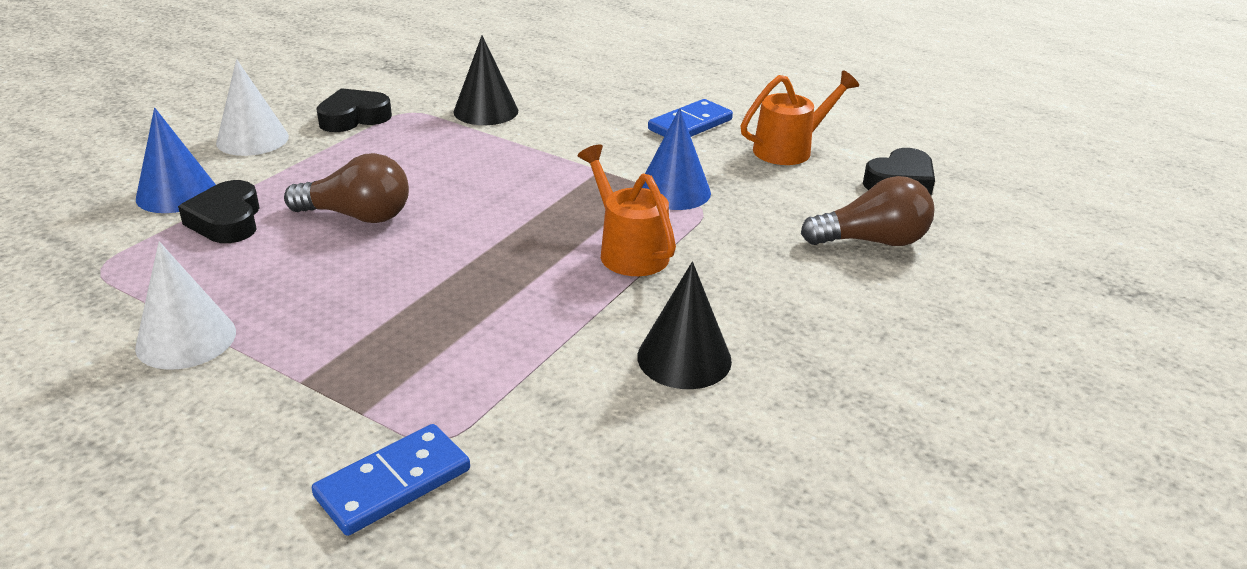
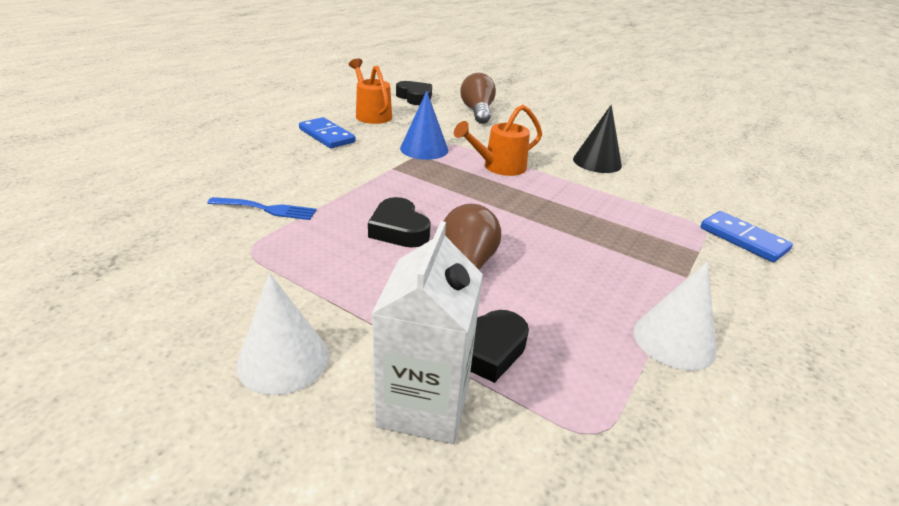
camera: 90 degrees left, 0 degrees up
blue cone [136,108,216,213] -> white carton [371,221,483,444]
black heart [316,88,392,132] -> black heart moved to [368,197,431,248]
black cone [453,35,518,125] -> blue fork [207,197,317,220]

